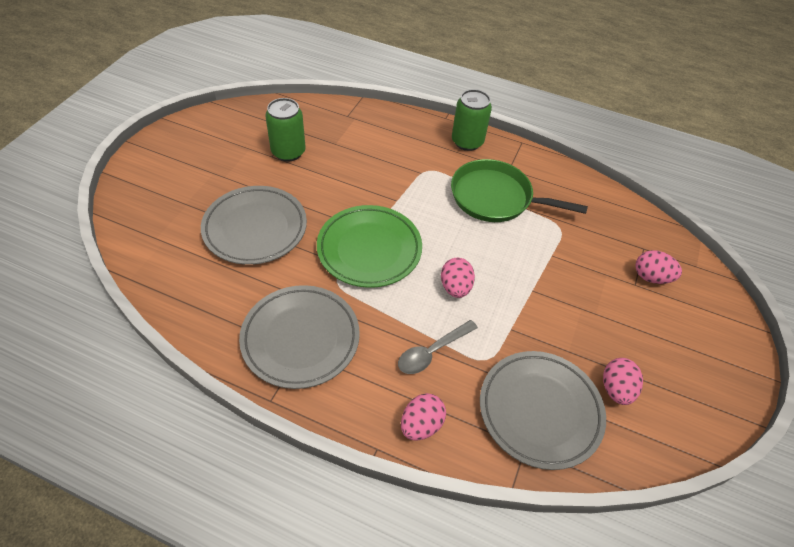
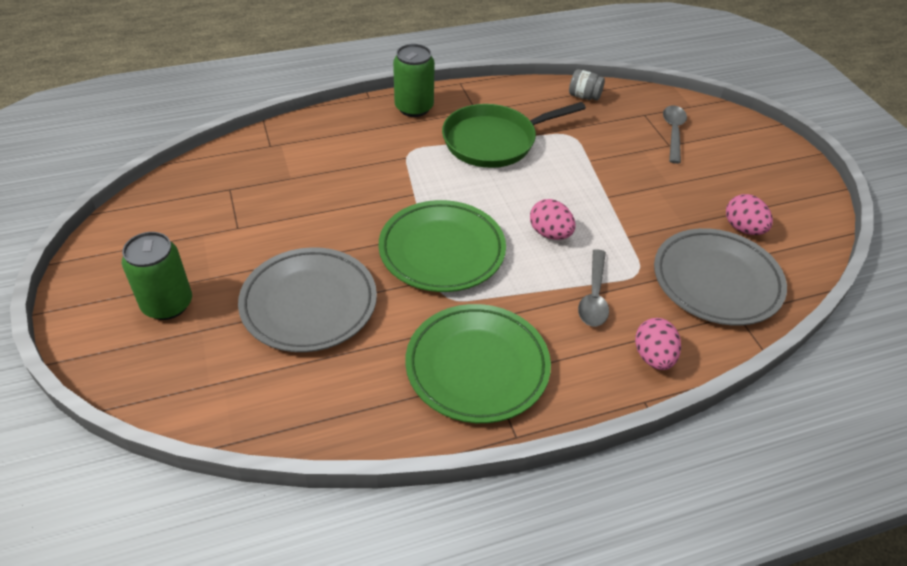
camera: 40 degrees left, 5 degrees down
grey plate [239,285,360,389] -> green plate [405,304,551,423]
green can [265,98,306,162] -> green can moved to [122,232,192,320]
pink egg [635,250,682,284] -> grey spoon [663,106,687,164]
none -> grey jar [569,69,605,101]

